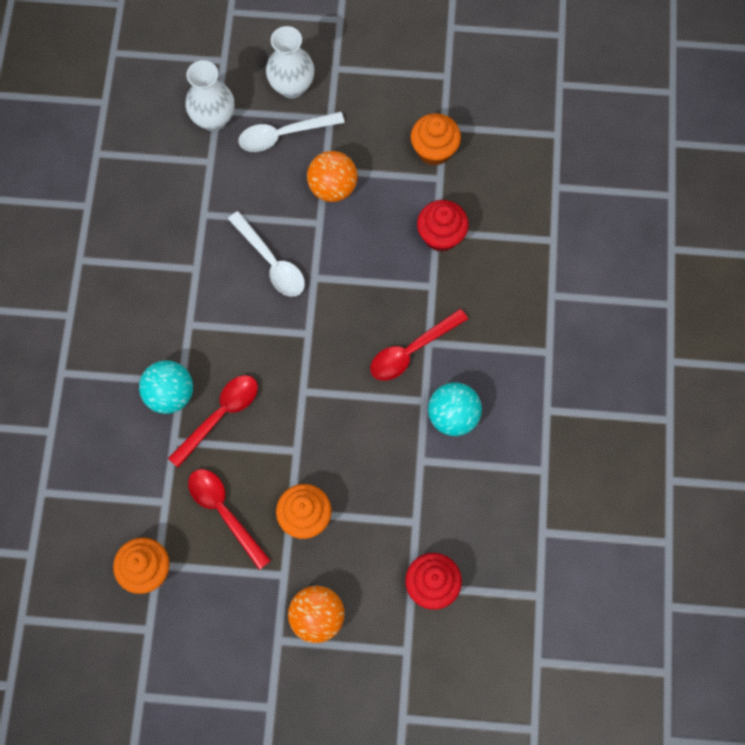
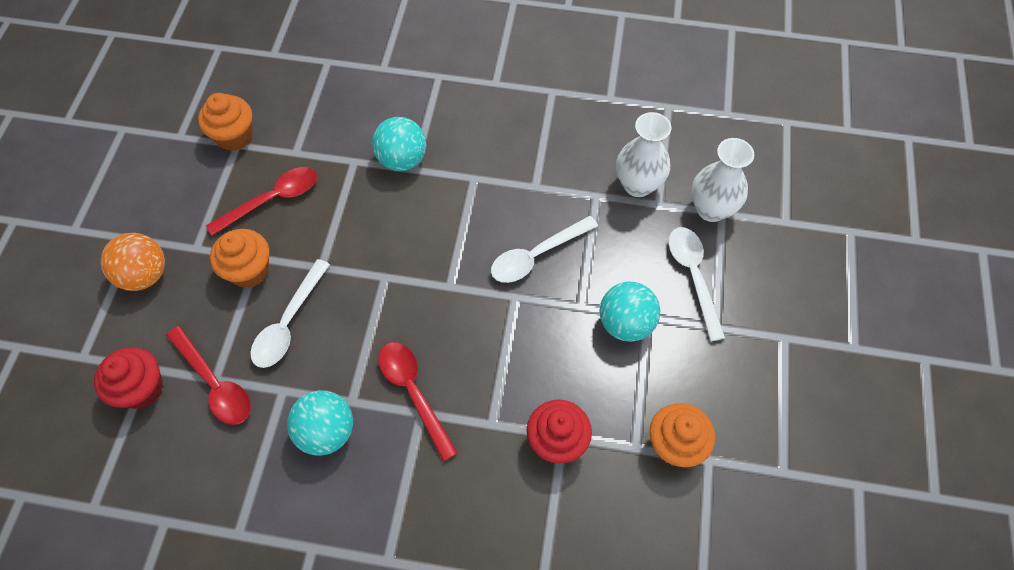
camera: 95 degrees right, 10 degrees down
red spoon [168,375,258,467] -> red spoon moved to [166,326,251,425]
white vase [266,26,314,98] -> white vase moved to [616,112,671,197]
orange ball [307,151,357,202] -> turquoise ball [600,282,660,342]
none -> white spoon [250,259,330,368]

